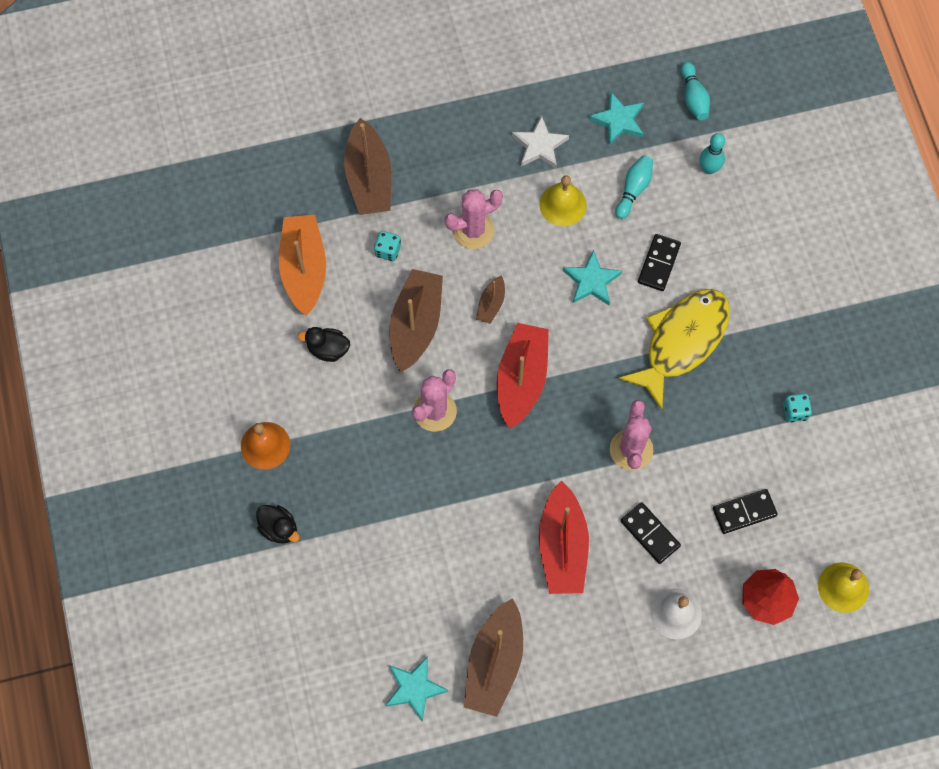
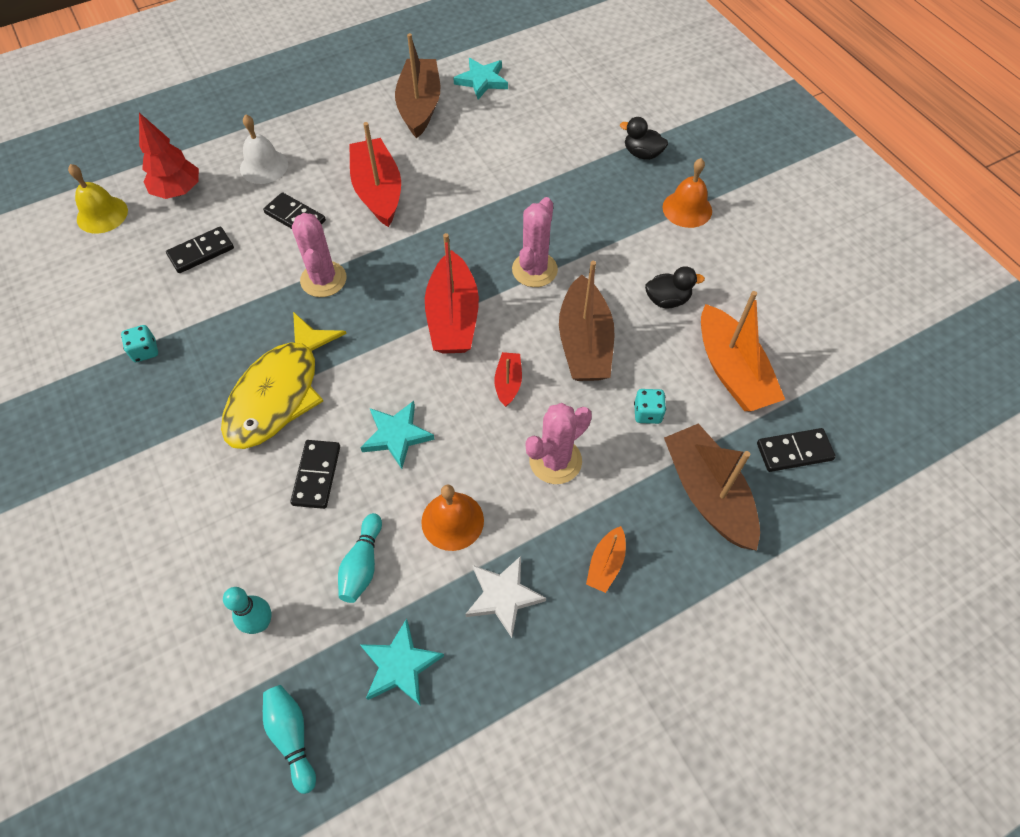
camera: 165 degrees right, 10 degrees down
brown boat [476,275,505,324] -> red boat [494,352,522,407]
yellow bell [539,175,587,226] -> orange bell [421,484,484,551]
none -> orange boat [586,526,626,593]
none -> black domino [757,428,836,472]

